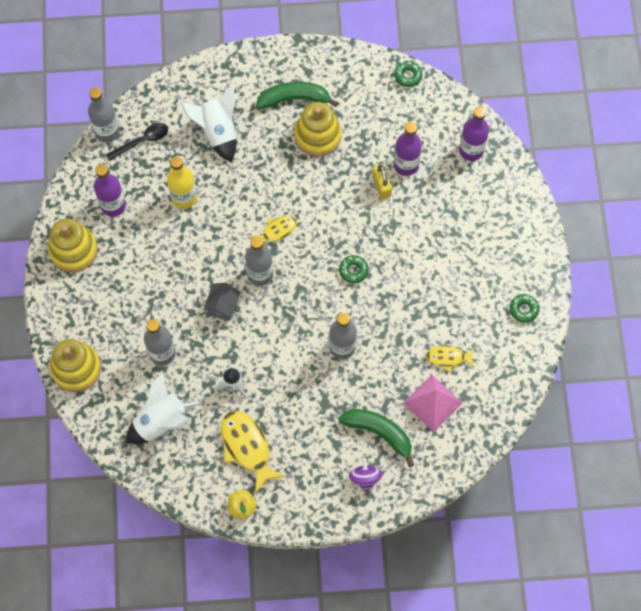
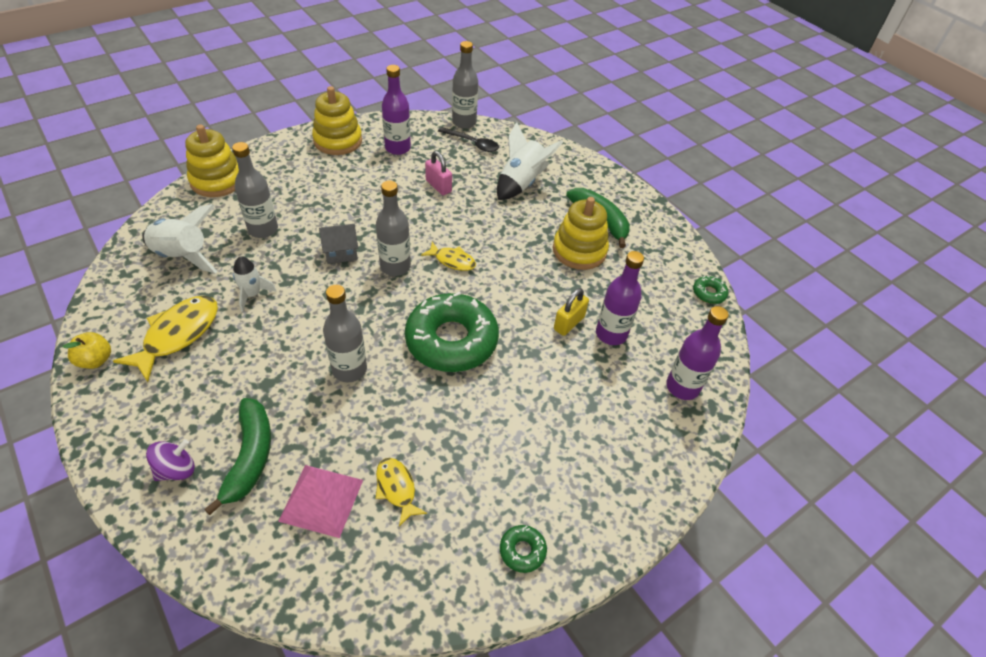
camera: 55 degrees right, 20 degrees down
yellow bottle [167,156,197,209] -> pink padlock [425,151,452,195]
green donut [339,255,369,283] -> green donut [405,292,499,372], size x2.45

